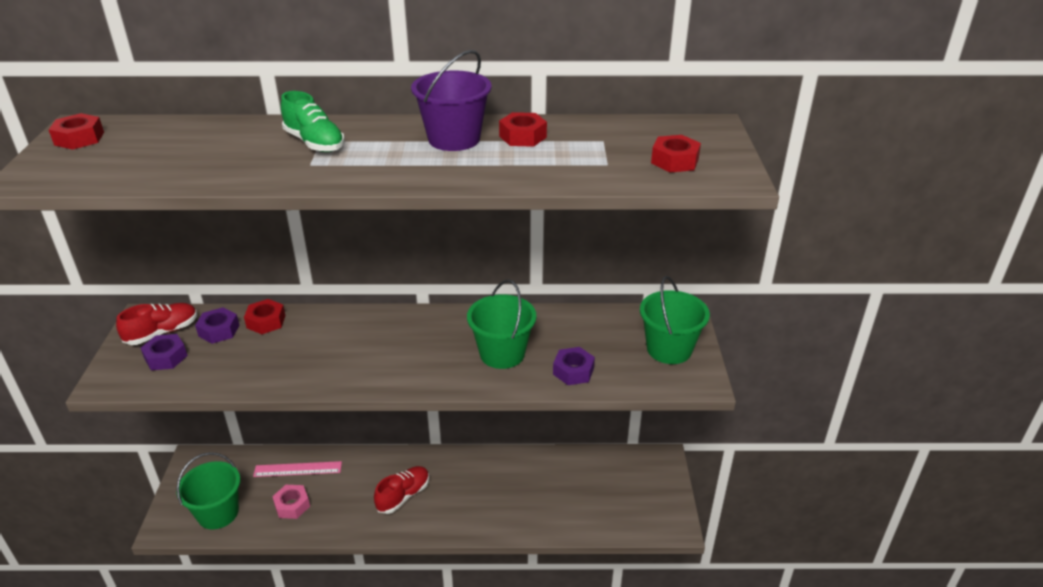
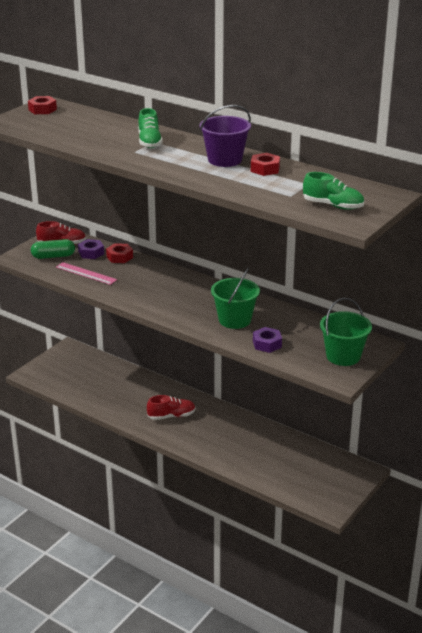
camera: 35 degrees right, 5 degrees down
purple nut [141,334,188,370] -> green capsule [31,239,75,259]
green bucket [176,452,240,529] -> none
pink ruler [253,461,342,477] -> pink ruler moved to [56,262,117,285]
pink nut [272,485,310,519] -> none
red nut [651,135,701,172] -> green shoe [303,172,364,210]

